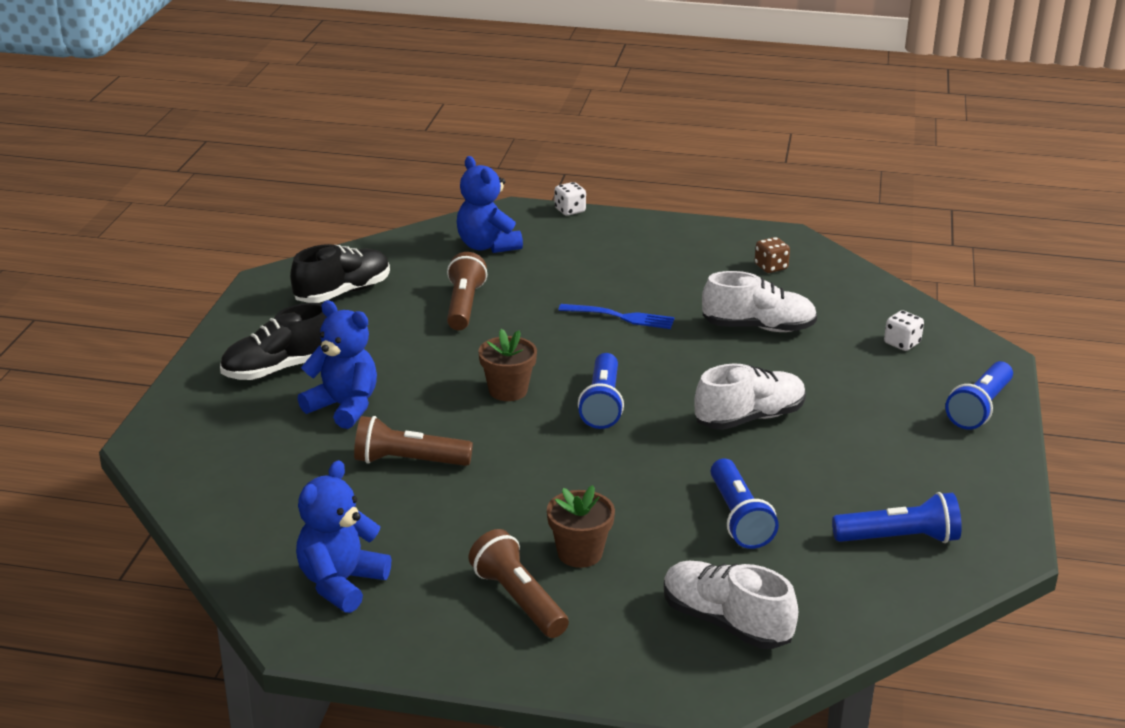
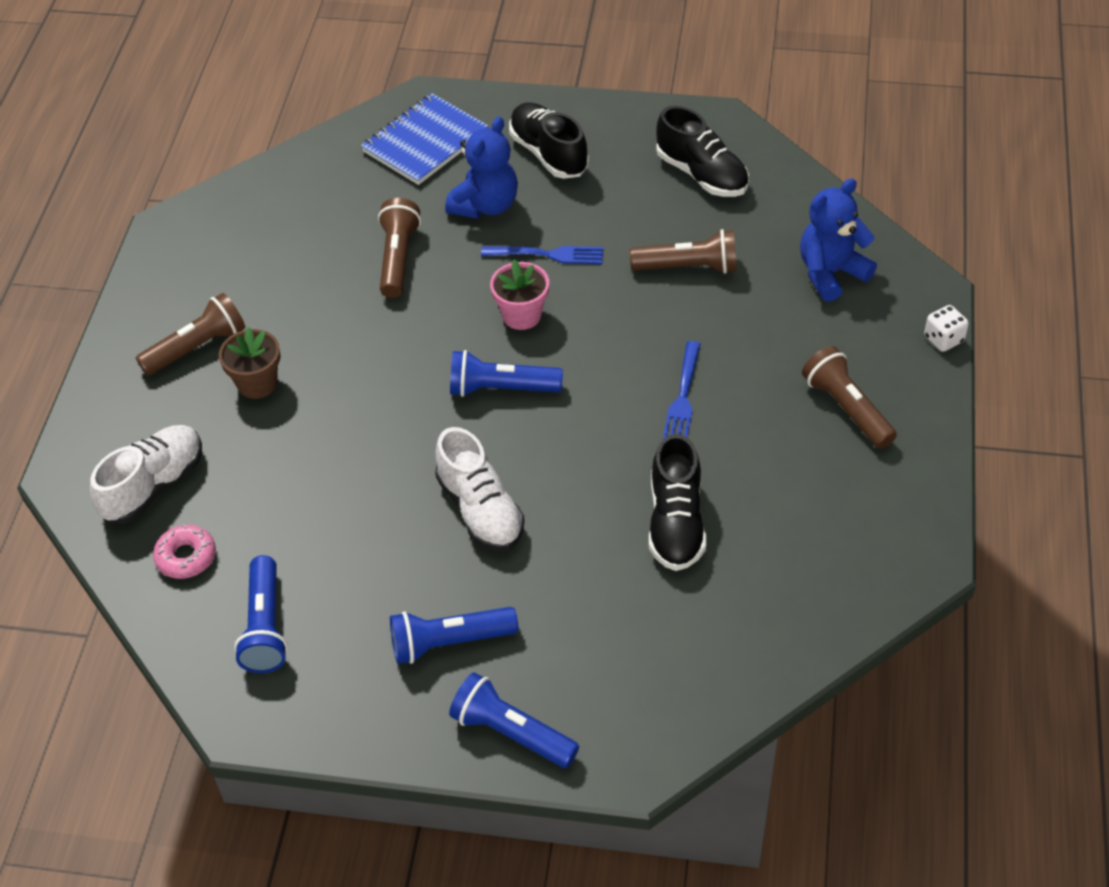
camera: 90 degrees right, 20 degrees up
blue teddy bear [296,460,391,613] -> none
brown flower pot [478,329,537,401] -> pink flower pot [490,259,549,330]
white shoe [702,271,817,332] -> black shoe [649,434,706,571]
blue flashlight [711,459,779,549] -> blue flashlight moved to [390,607,518,664]
brown dice [754,237,790,273] -> none
white dice [884,310,924,351] -> none
none -> pink donut [153,524,216,579]
none -> blue notebook [361,93,489,185]
none -> blue fork [481,246,603,264]
none -> brown flashlight [802,346,897,449]

